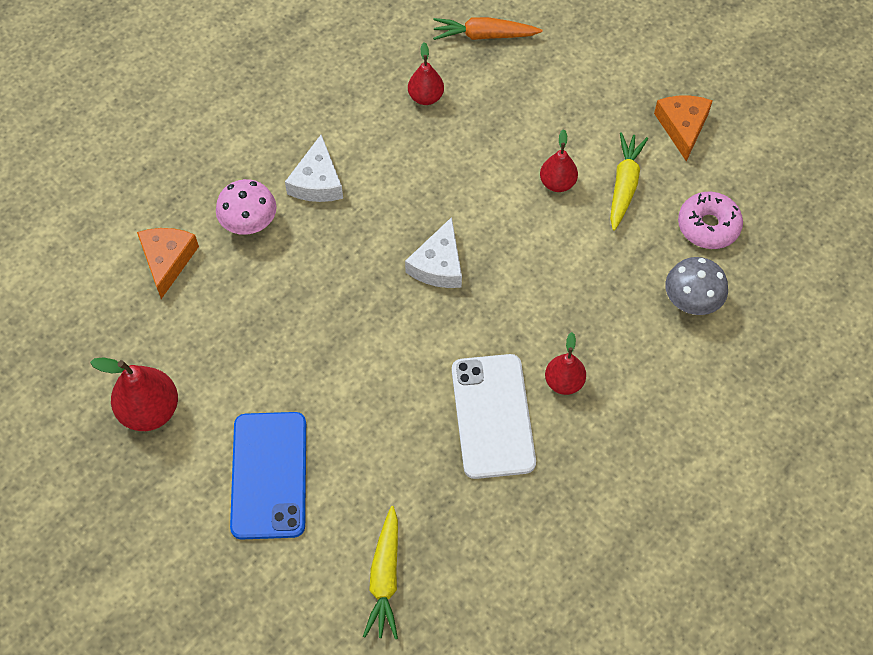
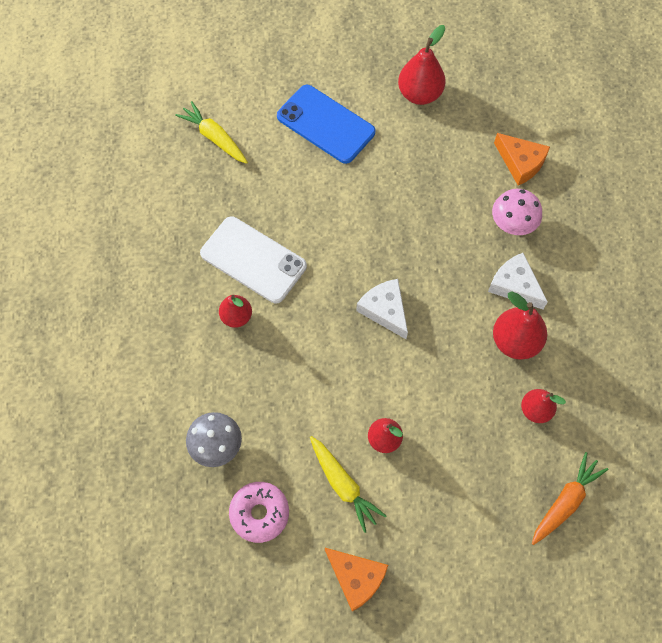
camera: 130 degrees right, 5 degrees up
none -> red pear [493,291,547,360]

